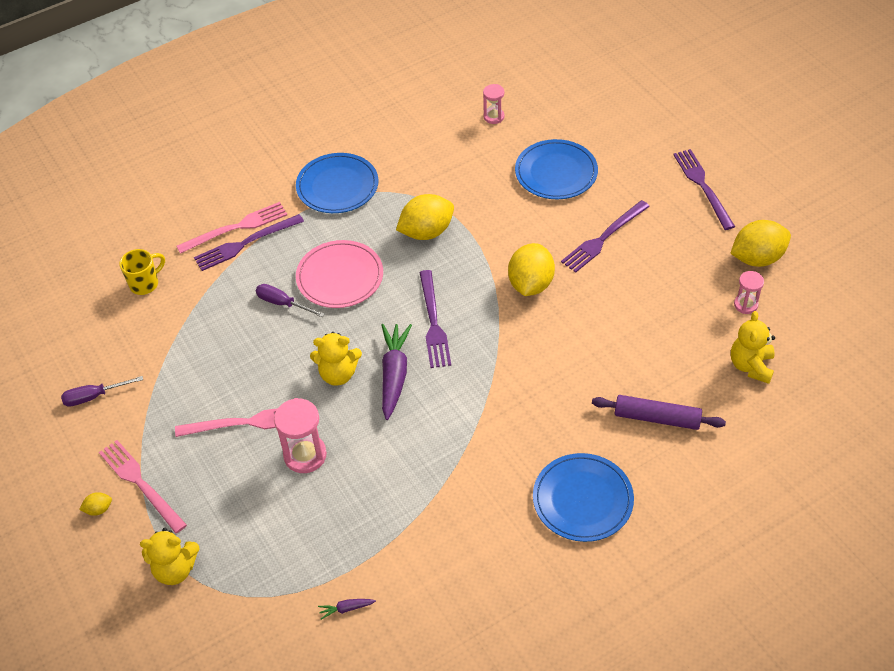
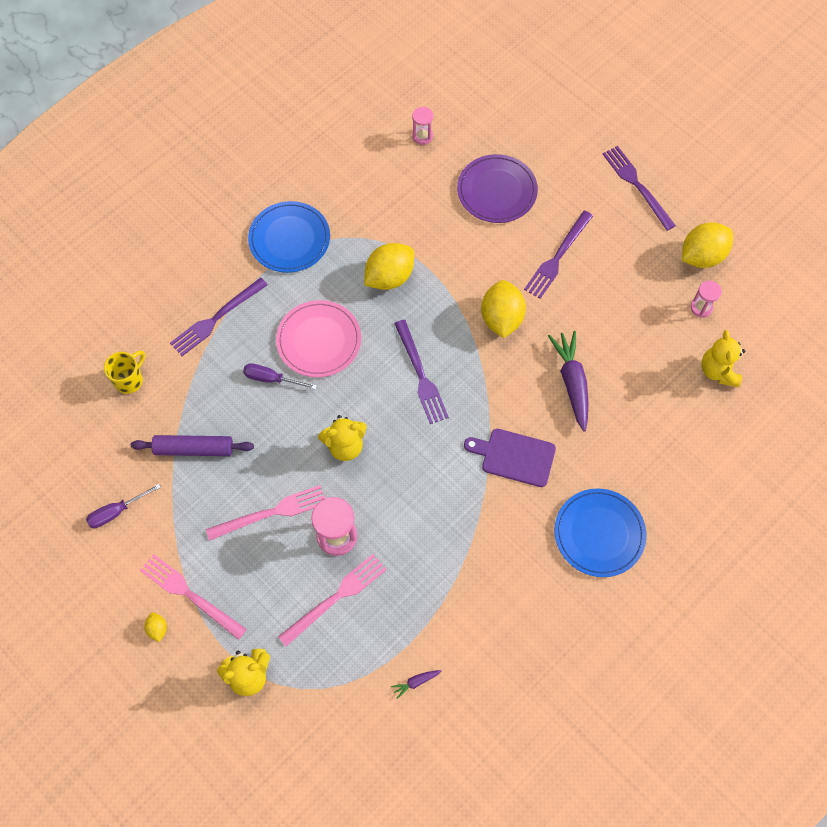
camera: 15 degrees left, 15 degrees up
yellow lemon [79,492,112,516] -> yellow lemon turned 75 degrees counterclockwise [144,612,167,642]
pink fork [176,202,287,254] -> pink fork moved to [278,554,387,646]
purple carrot [381,324,412,420] -> purple carrot moved to [548,331,588,432]
blue plate [515,139,598,199] -> purple plate [457,154,538,223]
purple rolling pin [592,395,726,430] -> purple rolling pin moved to [131,435,254,456]
none -> purple cutting board [464,429,556,487]

